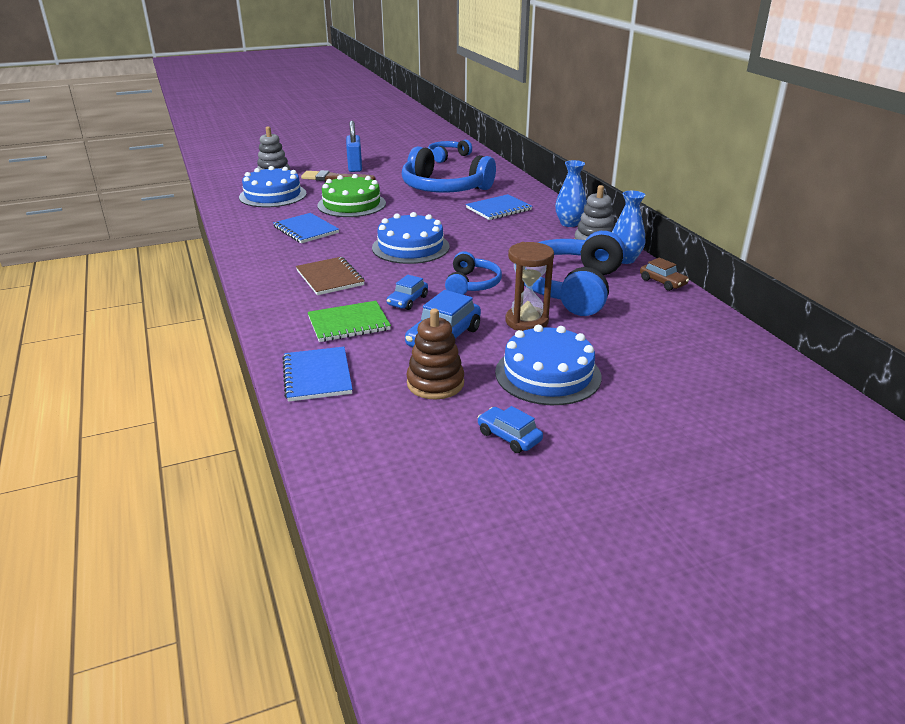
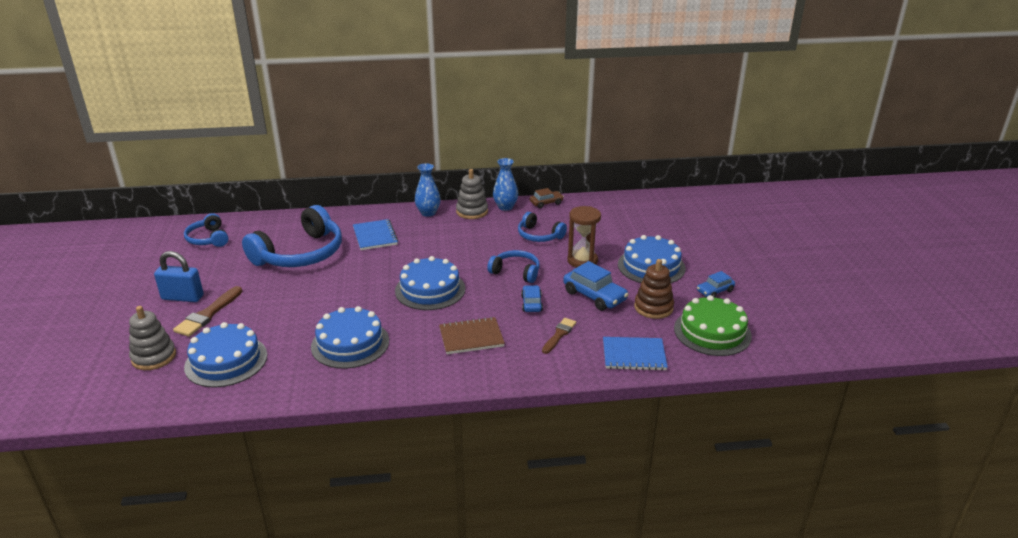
camera: 75 degrees left, 0 degrees up
blue notebook [273,213,339,243] -> blue cake [311,306,389,369]
green notebook [307,301,391,342] -> brown brush [542,318,576,354]
green cake [317,174,386,217] -> green cake moved to [674,295,752,356]
blue car [387,275,428,310] -> blue car turned 135 degrees counterclockwise [521,285,543,312]
blue headphones [524,231,625,316] -> blue headphones [518,212,567,242], size x0.53

